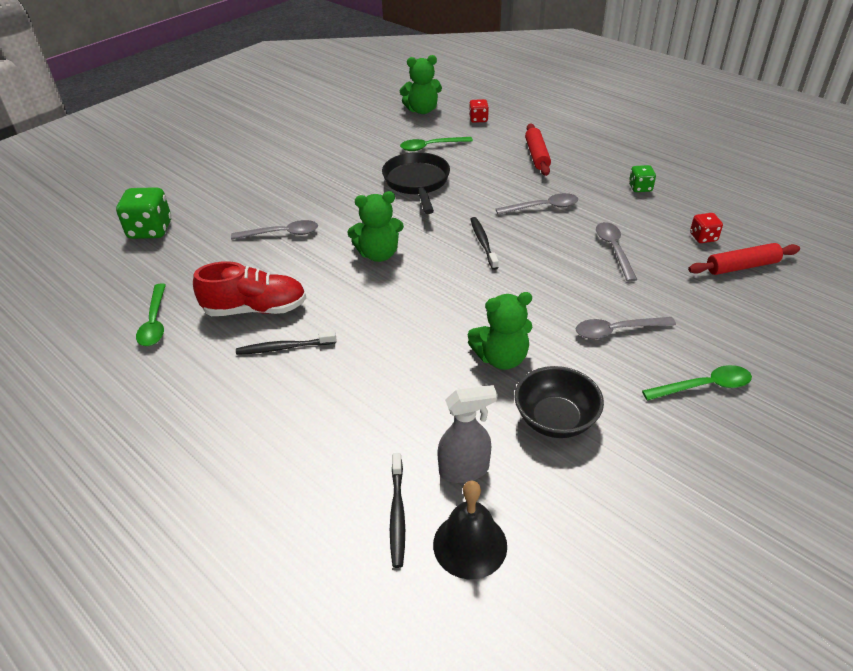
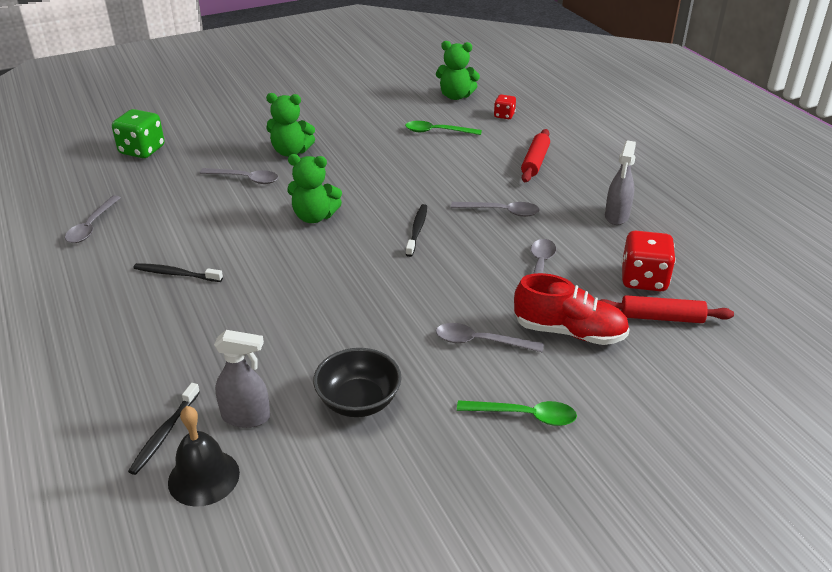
camera: 20 degrees right, 5 degrees down
green spoon [136,283,166,346] -> grey spoon [65,195,121,243]
red shoe [193,261,306,316] -> red shoe moved to [514,273,630,345]
black pan [382,152,450,214] -> none
green teddy bear [468,292,532,370] -> green teddy bear moved to [266,93,315,157]
green dice [629,165,656,192] -> grey spray bottle [605,140,636,225]
red dice [690,213,723,243] -> red dice [621,231,676,291], size x1.81

